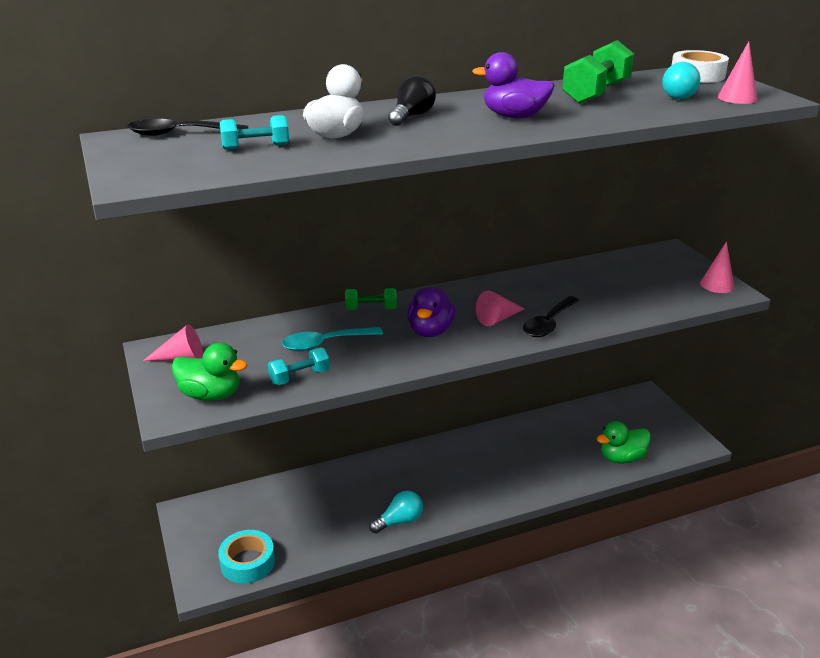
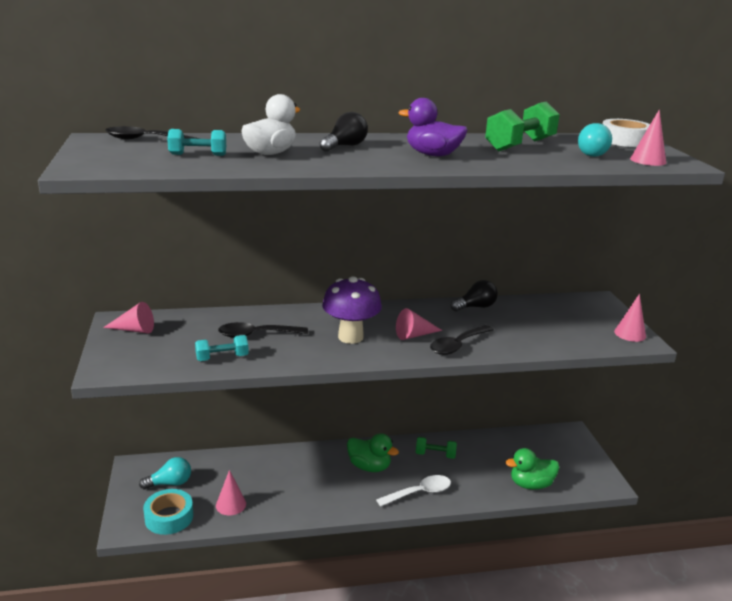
camera: 10 degrees right, 5 degrees down
green duck [171,343,247,401] -> green duck moved to [347,433,399,472]
turquoise spoon [282,327,383,351] -> black spoon [218,322,308,338]
green dumbbell [345,288,397,310] -> green dumbbell moved to [416,437,457,459]
turquoise light bulb [369,491,423,534] -> turquoise light bulb moved to [139,457,191,489]
purple duck [407,287,455,337] -> purple mushroom [322,276,382,344]
none -> pink cone [216,470,246,515]
none -> white spoon [376,475,451,507]
none -> black light bulb [450,280,498,311]

